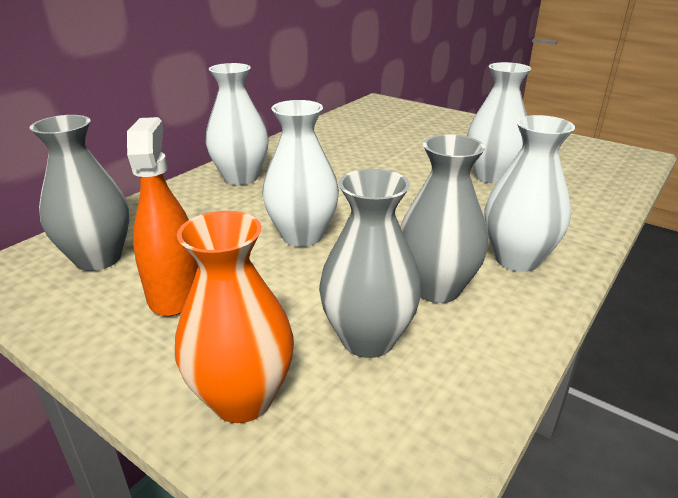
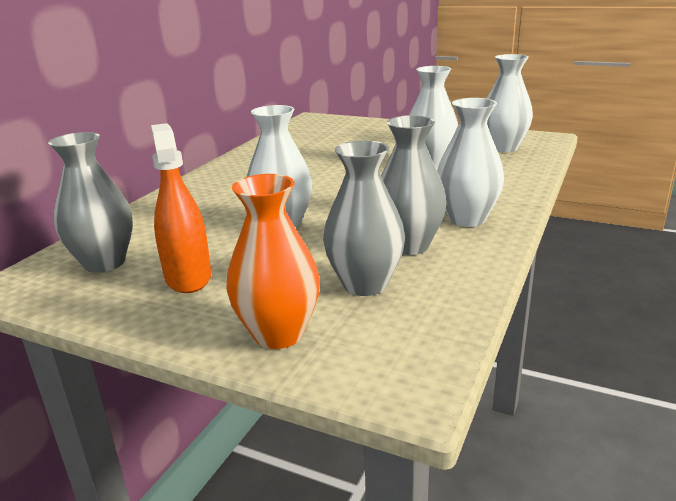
camera: 10 degrees left, 5 degrees down
white vase [205,63,269,185] -> white vase moved to [487,54,533,152]

